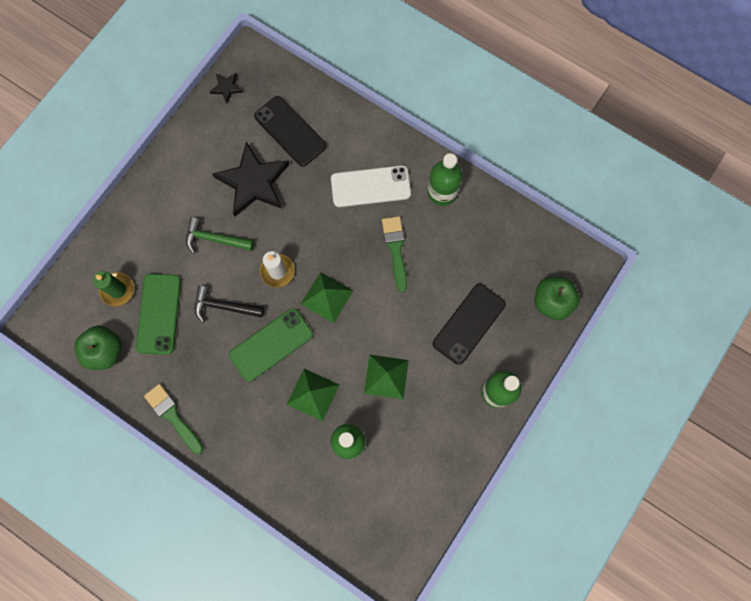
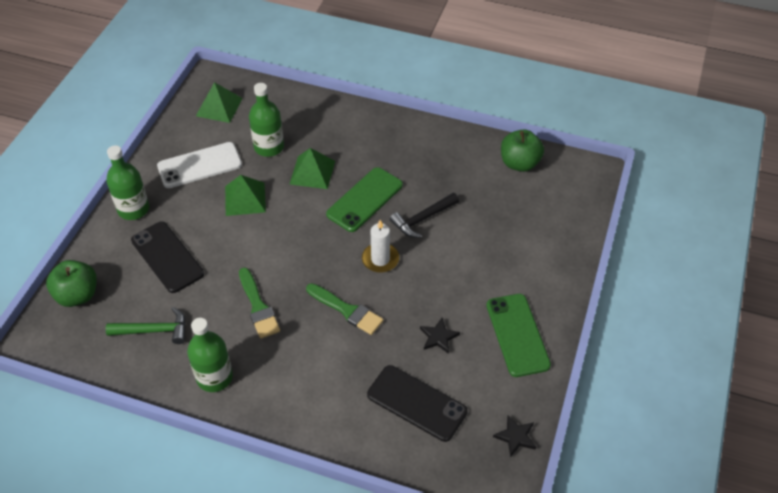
camera: 165 degrees right, 25 degrees down
green candle [93,271,134,306] -> none
green phone [136,274,181,355] -> green phone moved to [486,294,551,377]
green brush [144,384,204,454] -> green brush moved to [306,283,384,335]
green hammer [186,217,254,254] -> green hammer moved to [106,307,186,344]
black hammer [195,285,264,323] -> black hammer turned 150 degrees clockwise [390,193,459,238]
black star [212,142,290,217] -> black star [420,318,460,354], size x0.45
green pyramid [301,272,354,323] -> green pyramid moved to [196,82,243,123]
white phone [331,165,411,207] -> white phone moved to [157,142,242,188]
black phone [433,284,506,365] -> black phone turned 60 degrees counterclockwise [131,222,204,293]

